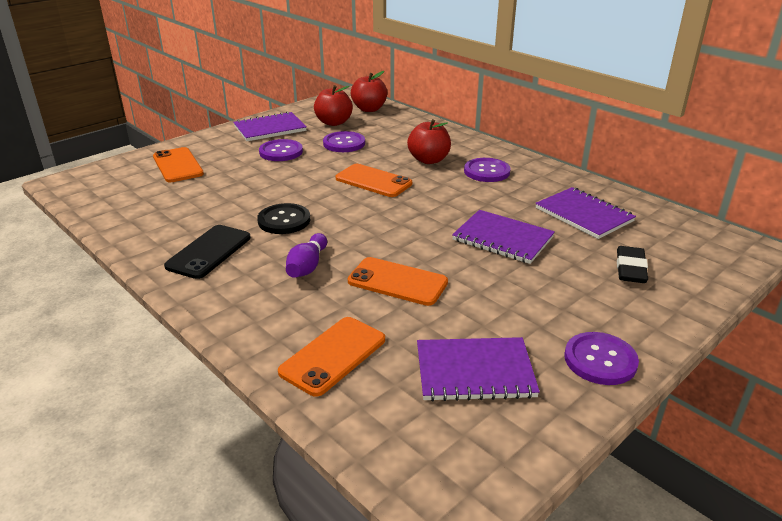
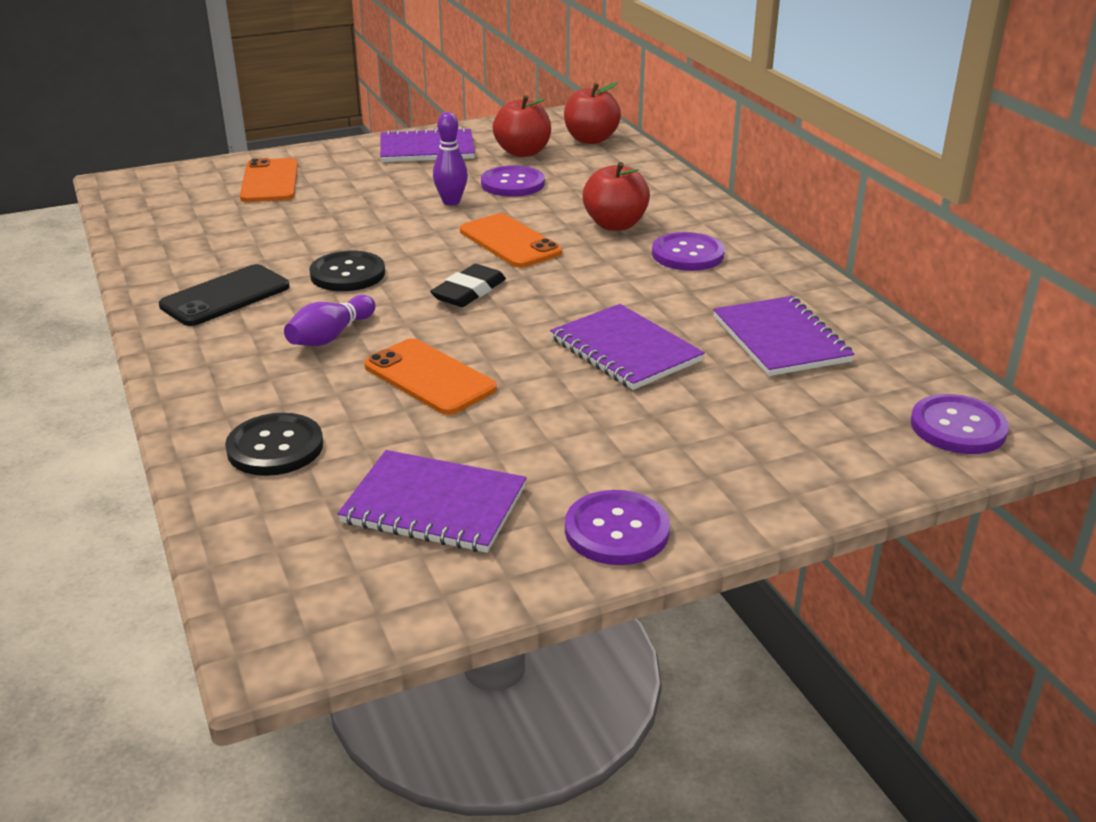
camera: 20 degrees right, 0 degrees up
purple button [259,139,303,161] -> purple button moved to [911,394,1009,454]
orange phone [278,317,385,397] -> black button [225,413,323,476]
black eraser [617,246,648,283] -> black eraser moved to [430,264,506,307]
none -> purple bowling pin [433,112,468,205]

